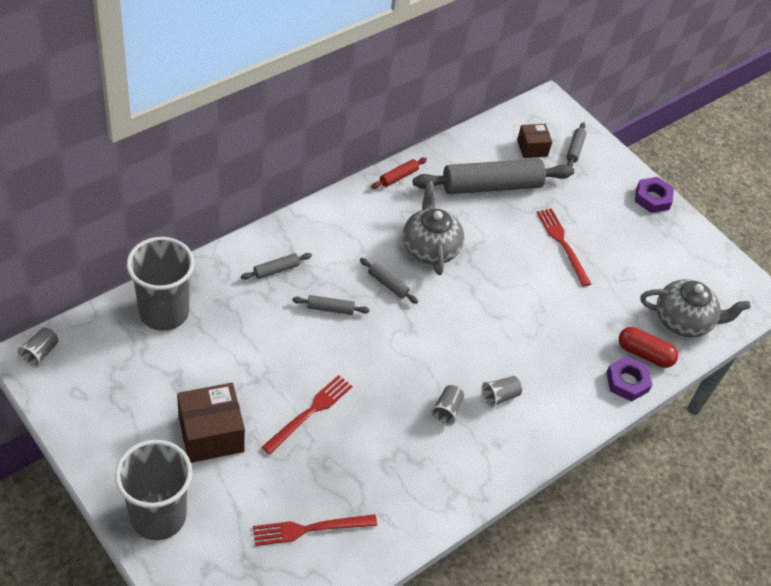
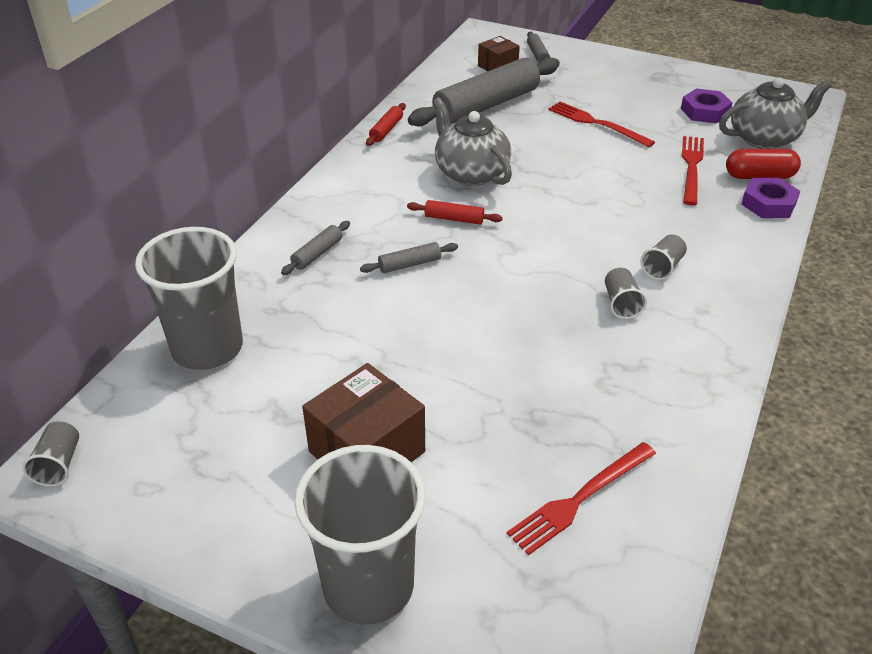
camera: 20 degrees left, 10 degrees down
red fork [262,375,353,455] -> red fork moved to [682,136,704,205]
grey rolling pin [360,258,418,304] -> red rolling pin [407,200,503,224]
purple nut [635,177,674,213] -> purple nut moved to [681,88,732,124]

